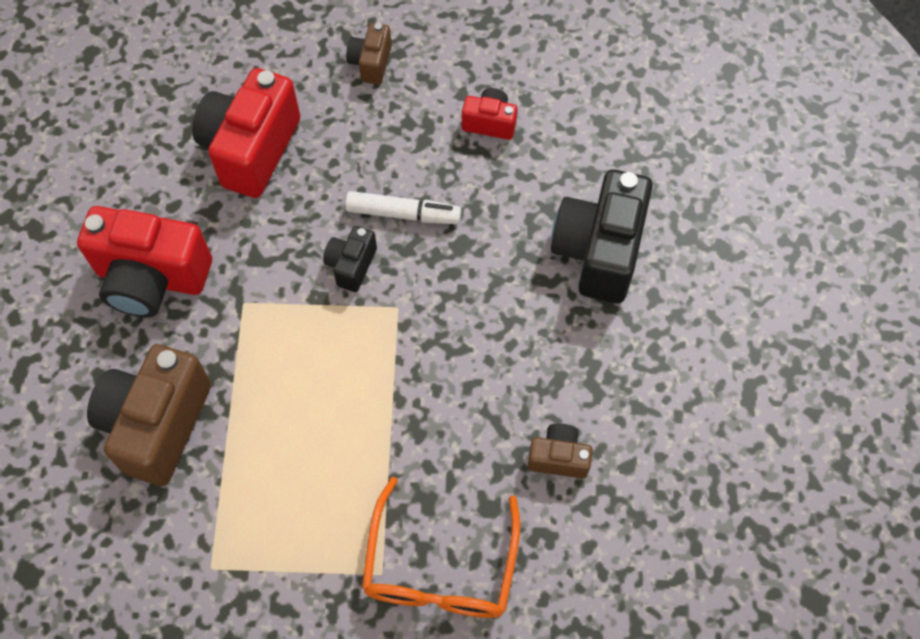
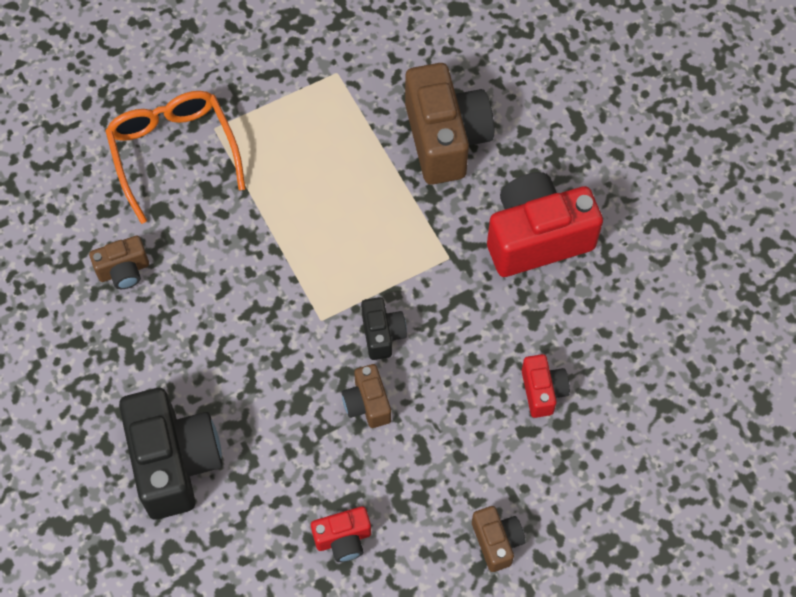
camera: 150 degrees right, 0 degrees up
red camera [192,68,300,198] -> red camera [522,354,570,418], size x0.50
white marker [345,191,462,224] -> brown camera [342,364,391,428]

